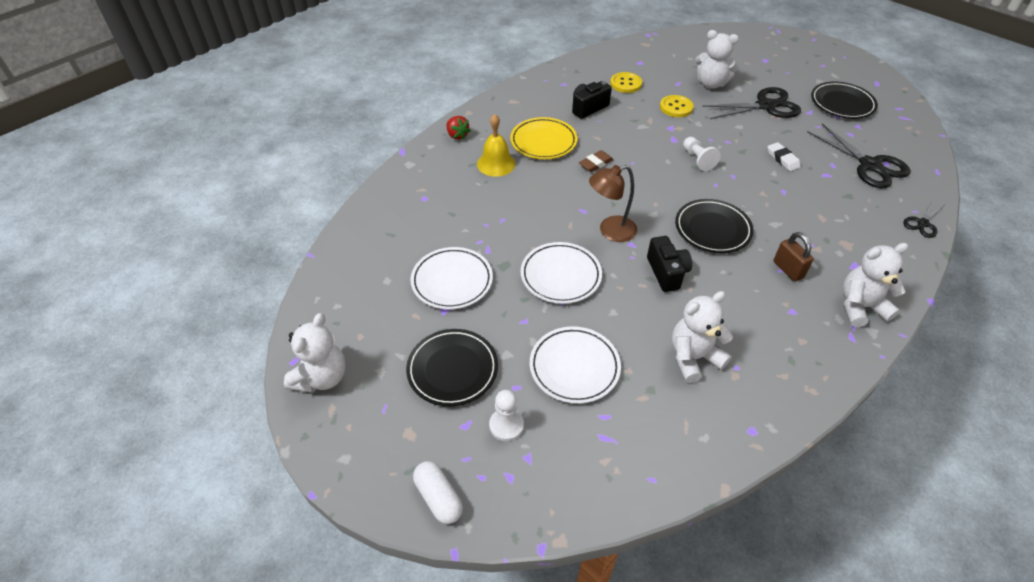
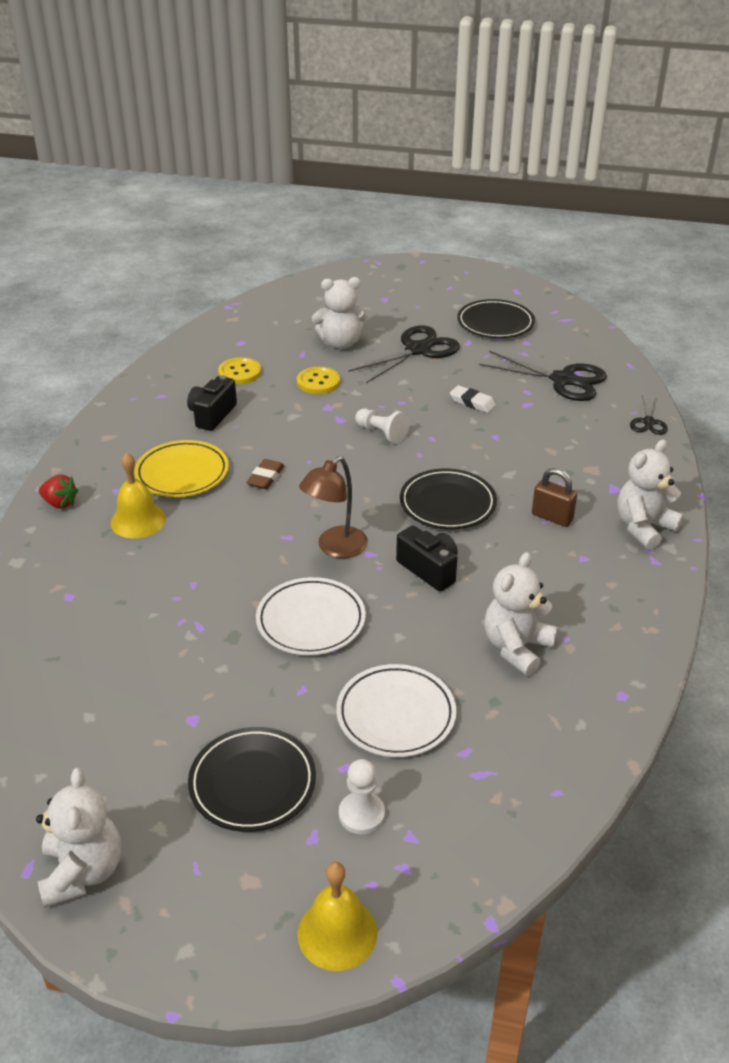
camera: 30 degrees left, 10 degrees down
white plate [411,247,493,310] -> none
white capsule [413,461,463,524] -> yellow bell [297,862,377,971]

